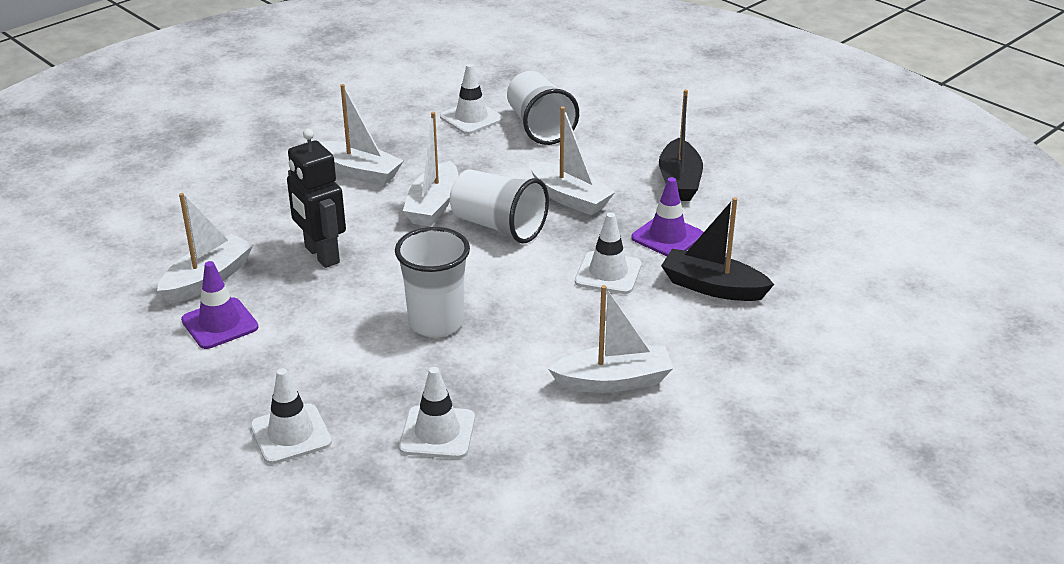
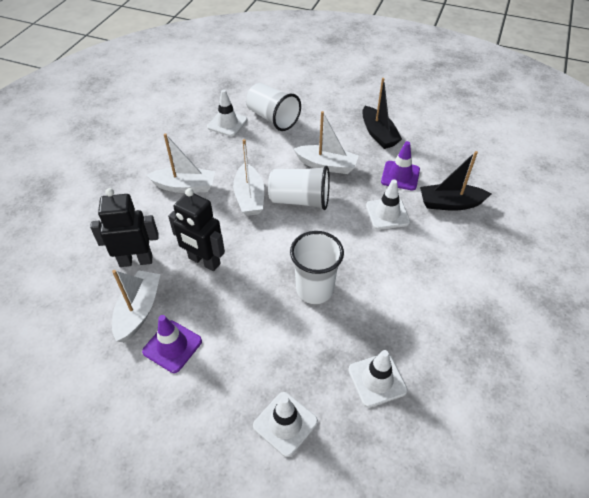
camera: 25 degrees left, 15 degrees up
white boat [548,285,673,393] -> none
none -> black robot [90,188,159,267]

